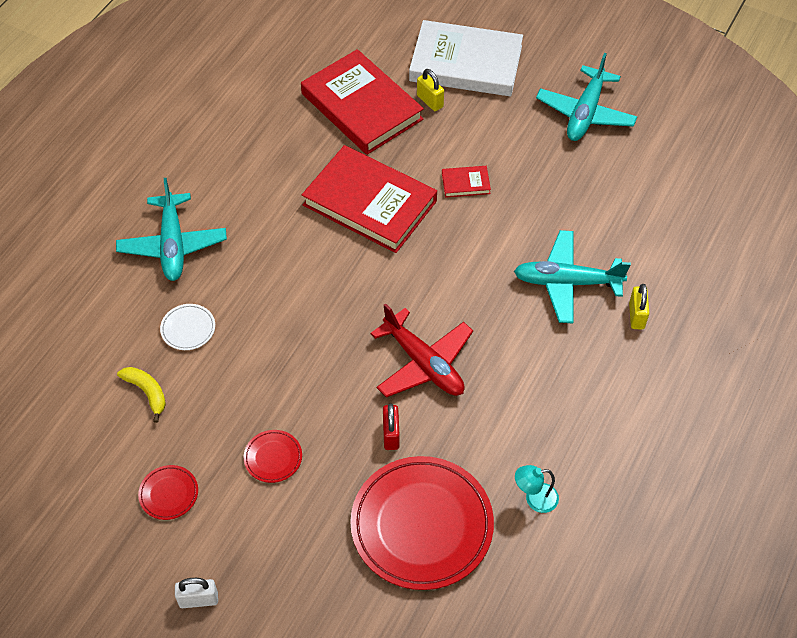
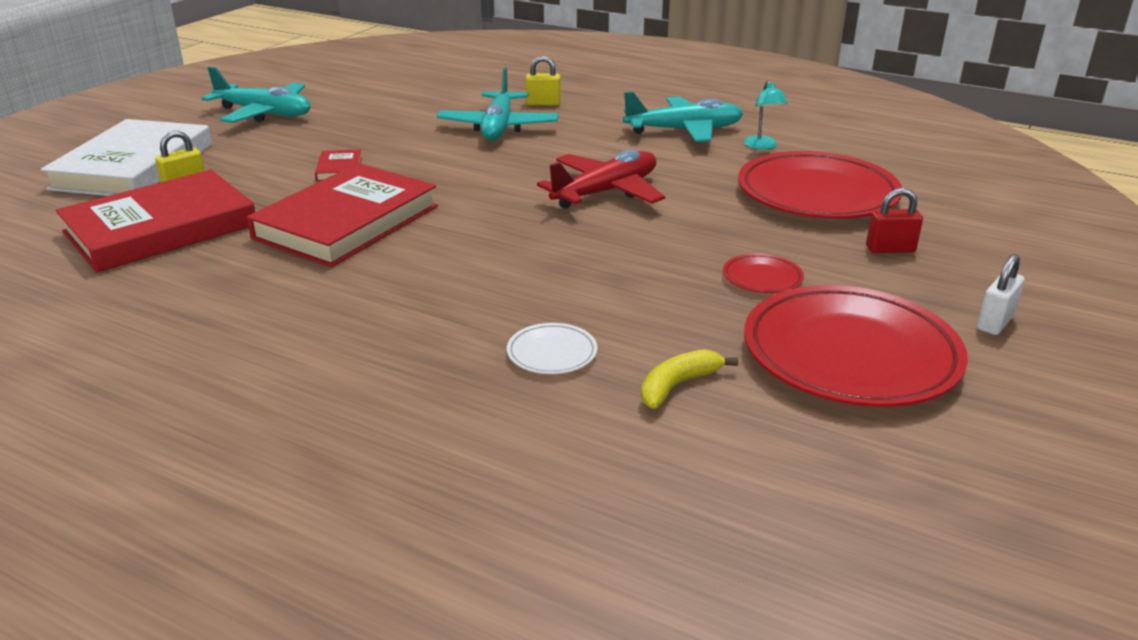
camera: 90 degrees left, 25 degrees down
turquoise plane [116,178,227,281] -> turquoise plane moved to [623,92,743,142]
red plate [138,465,198,520] -> red plate [744,285,968,407], size x2.36
white padlock [175,578,218,608] -> white padlock turned 45 degrees clockwise [977,254,1025,335]
red padlock [383,403,400,450] -> red padlock moved to [866,188,923,253]

